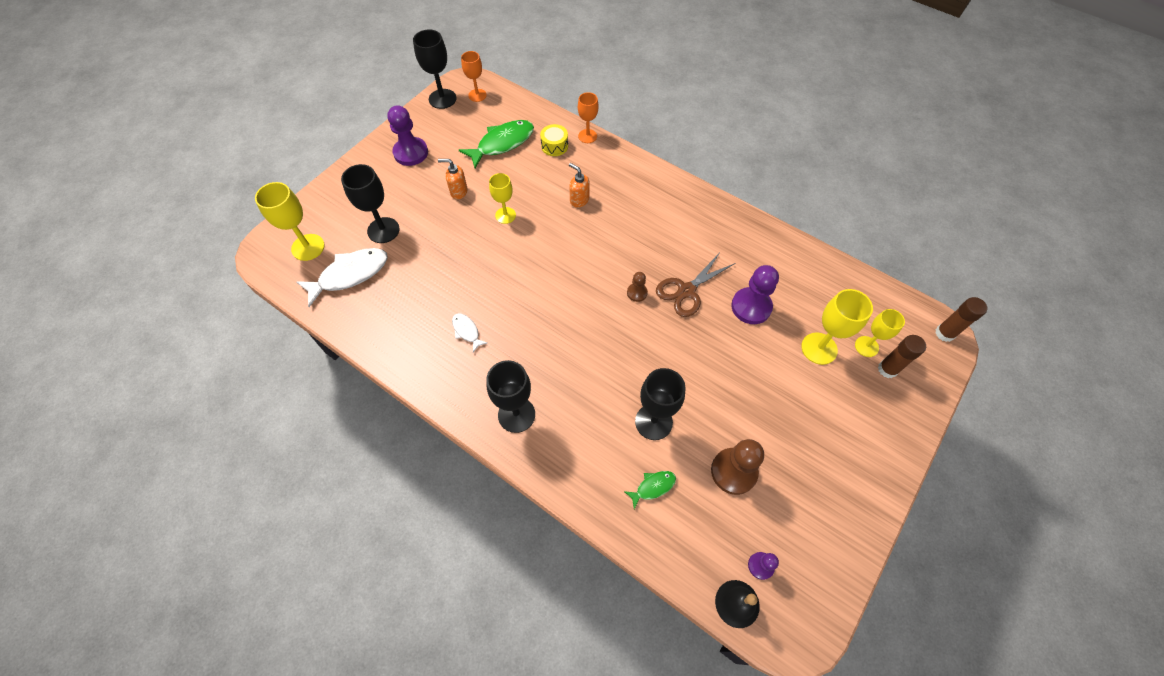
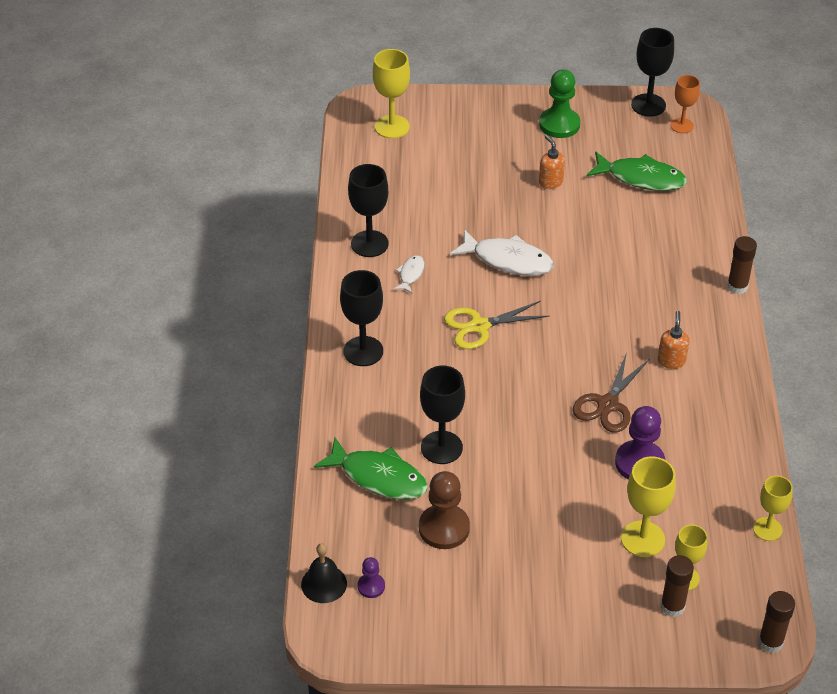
camera: 55 degrees right, 15 degrees down
white fish [297,248,388,307] -> white fish moved to [450,229,554,276]
black goblet [341,164,400,243] -> black goblet moved to [348,164,389,257]
purple pawn [387,105,428,166] -> green pawn [539,69,580,138]
yellow goblet [489,173,516,224] -> yellow goblet moved to [753,475,793,541]
yellow drum [540,124,568,156] -> none
orange soap dispenser [569,163,590,208] -> orange soap dispenser moved to [658,311,690,369]
orange goblet [578,92,598,143] -> none
green fish [624,471,676,509] -> green fish [314,437,428,500], size x2.00
brown pawn [627,272,648,302] -> none
brown scissors [656,254,735,317] -> brown scissors turned 75 degrees counterclockwise [573,352,649,433]
none -> yellow scissors [444,301,550,349]
none -> brown glue stick [727,236,757,294]

